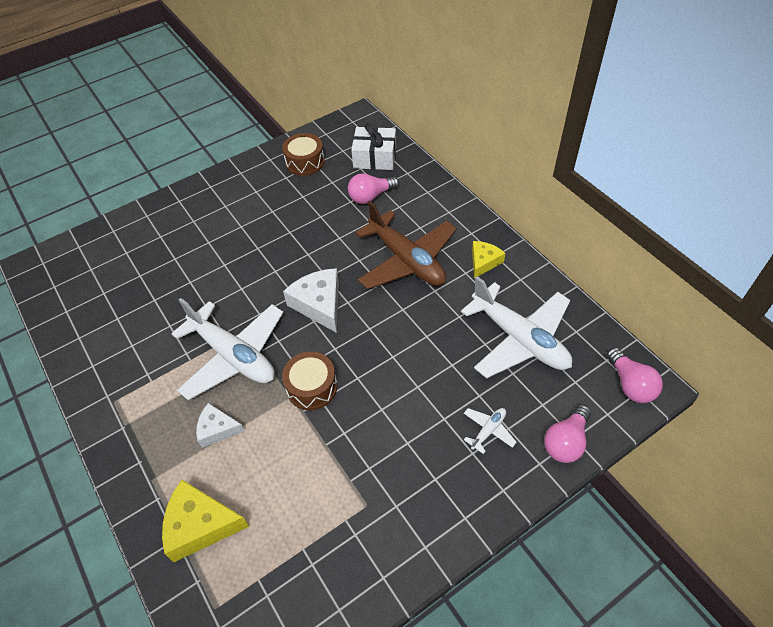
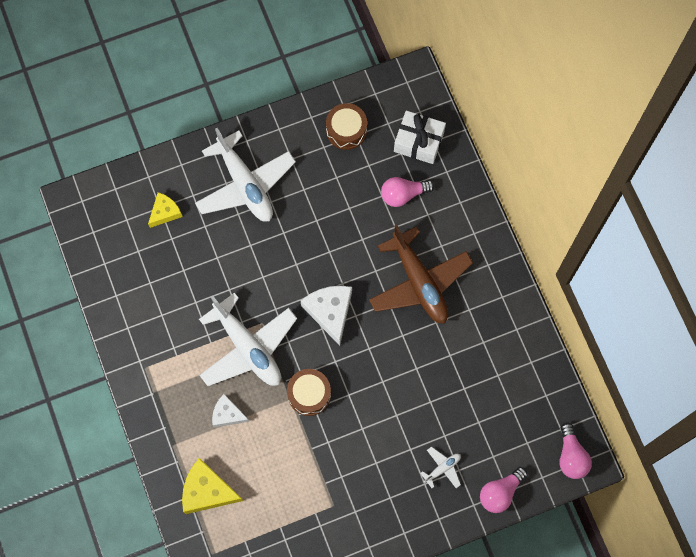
camera: 10 degrees right, 20 degrees up
white plane [461,276,572,379] -> white plane moved to [195,128,296,222]
yellow cheese [472,241,505,278] -> yellow cheese moved to [148,192,183,228]

